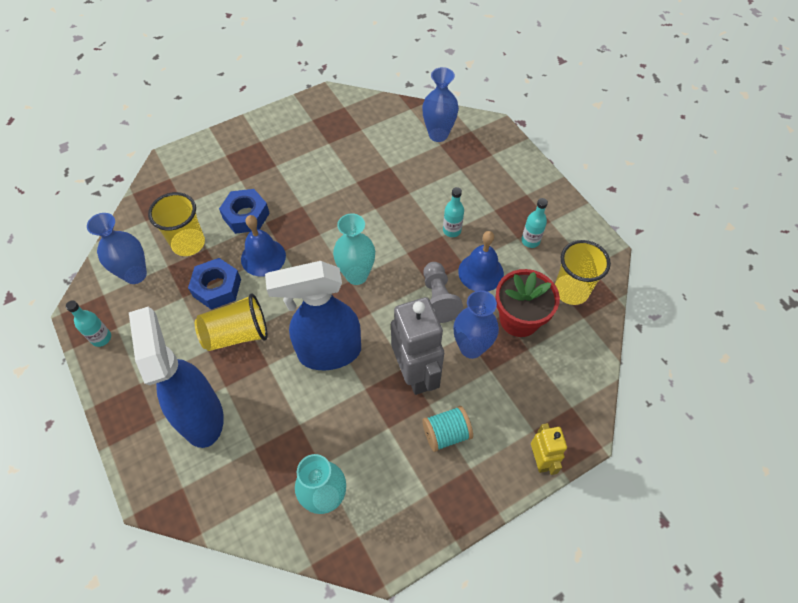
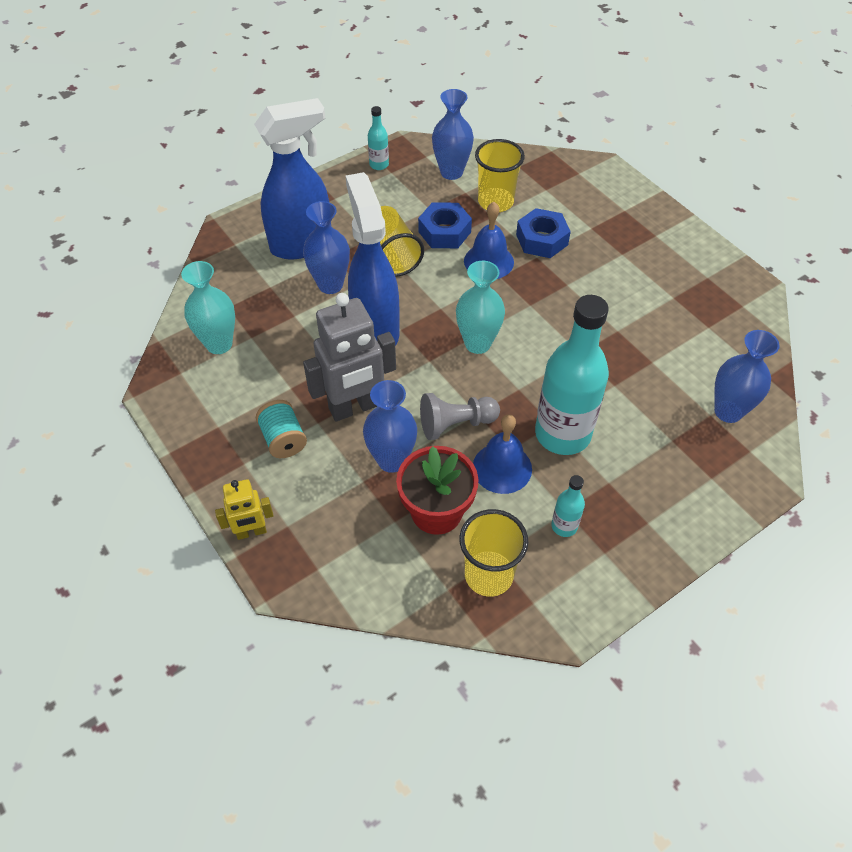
camera: 85 degrees right, 5 degrees down
turquoise bottle [443,187,464,237] -> turquoise bottle [535,295,609,455], size x2.29
none -> blue vase [303,201,350,294]

